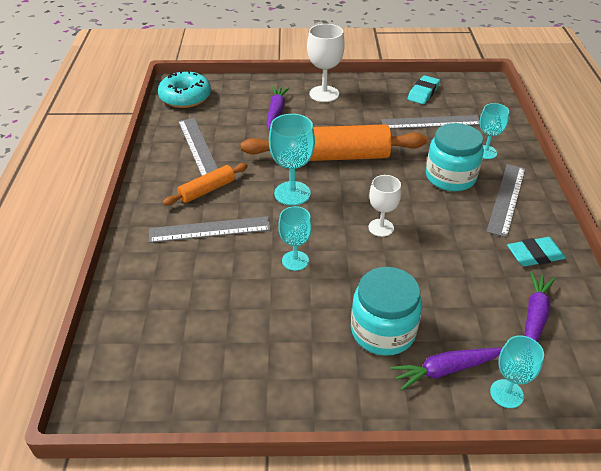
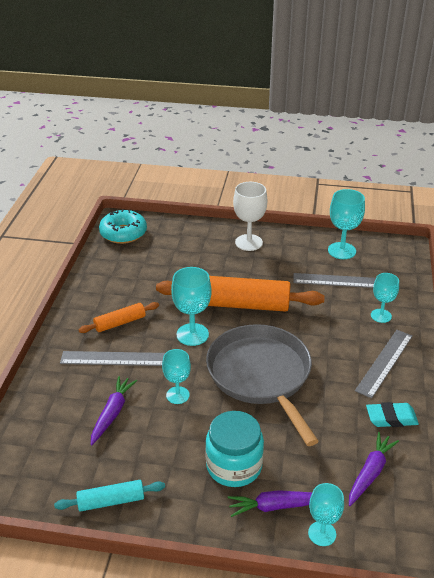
camera: 10 degrees right, 5 degrees down
grey ruler [178,118,218,176] -> none
purple carrot [266,86,289,130] -> purple carrot moved to [91,376,137,445]
white goblet [368,175,401,237] -> grey pan [206,324,319,446]
turquoise eraser [408,75,440,104] -> turquoise goblet [328,189,365,259]
turquoise jar [426,123,484,191] -> none
none -> turquoise rolling pin [54,480,165,512]

